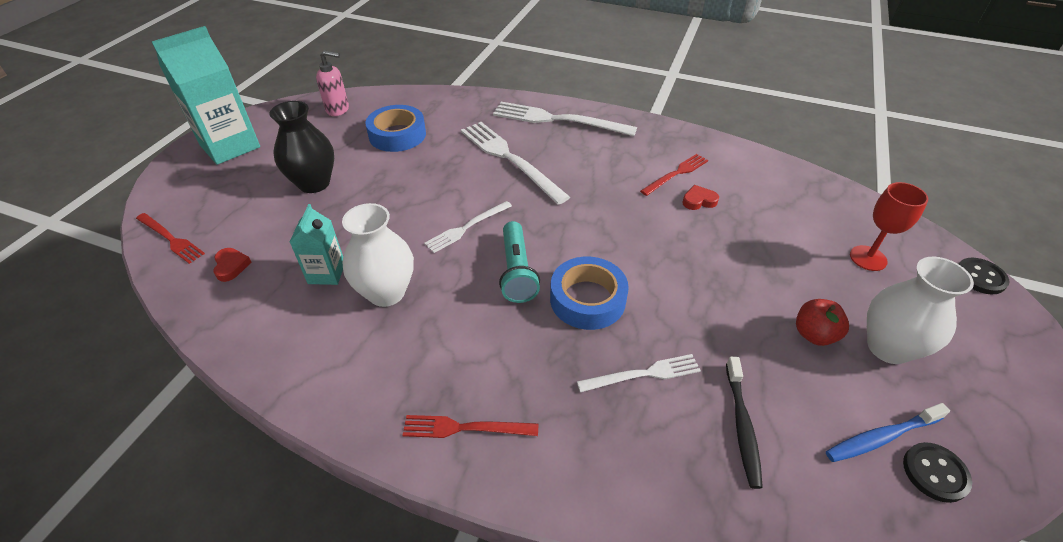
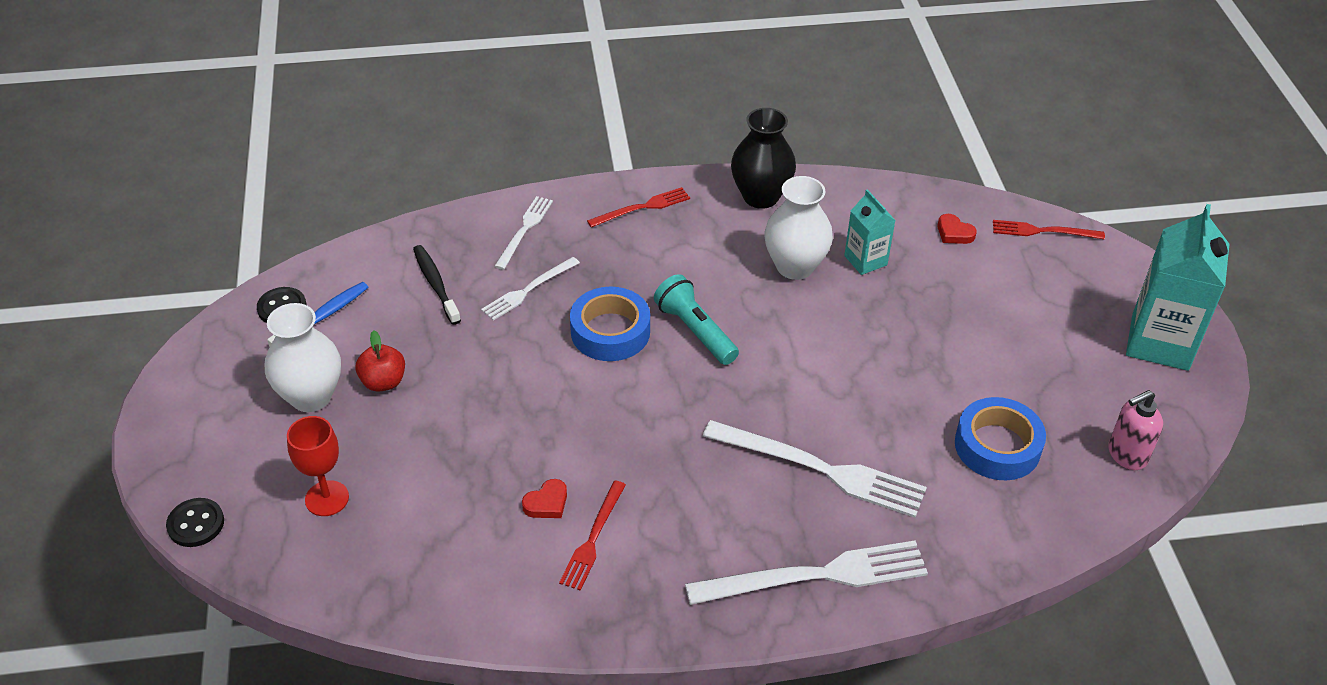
camera: 150 degrees right, 0 degrees up
black vase [269,101,334,193] -> black vase moved to [731,108,796,209]
white fork [424,201,512,253] -> white fork moved to [494,196,553,270]

